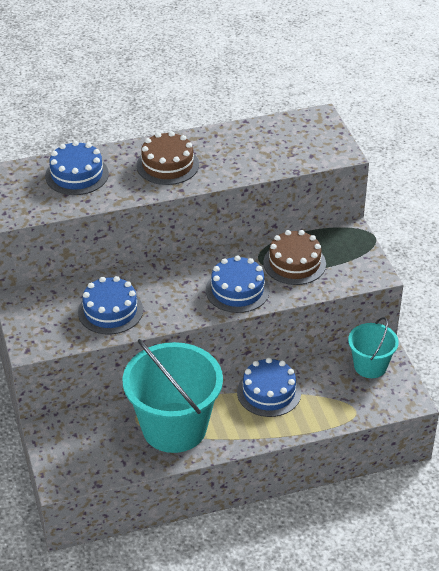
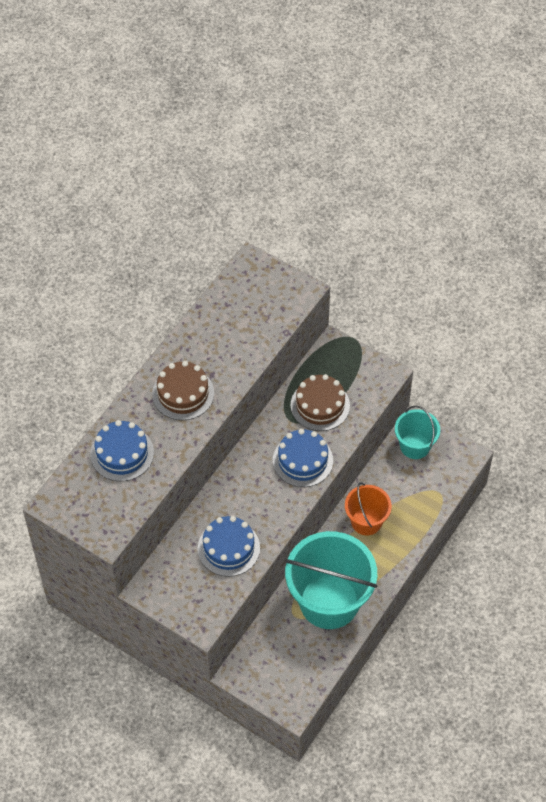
camera: 40 degrees left, 15 degrees up
blue cake [237,358,301,417] -> orange bucket [345,482,392,535]

